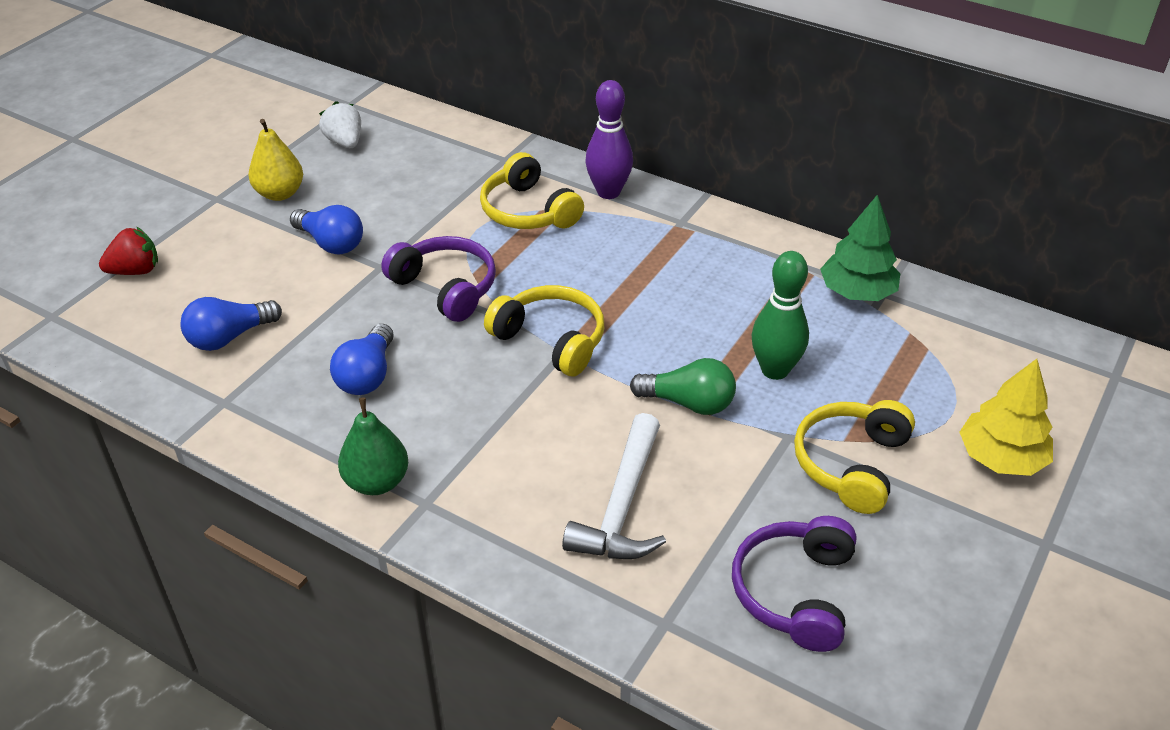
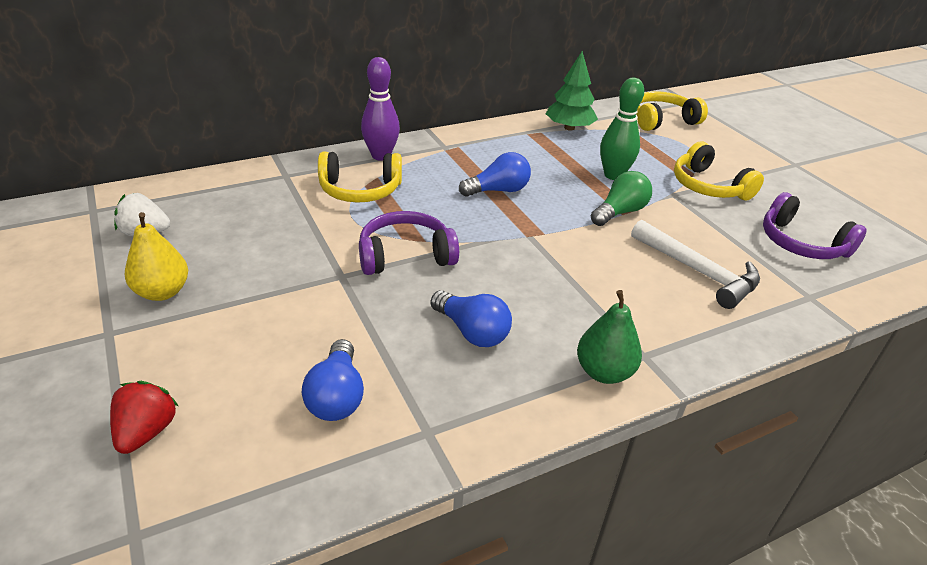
camera: 60 degrees left, 5 degrees down
blue light bulb [290,205,363,254] -> blue light bulb moved to [459,152,531,197]
yellow headphones [484,285,604,376] -> yellow headphones moved to [636,91,708,131]
yellow tree [959,359,1053,476] -> none

